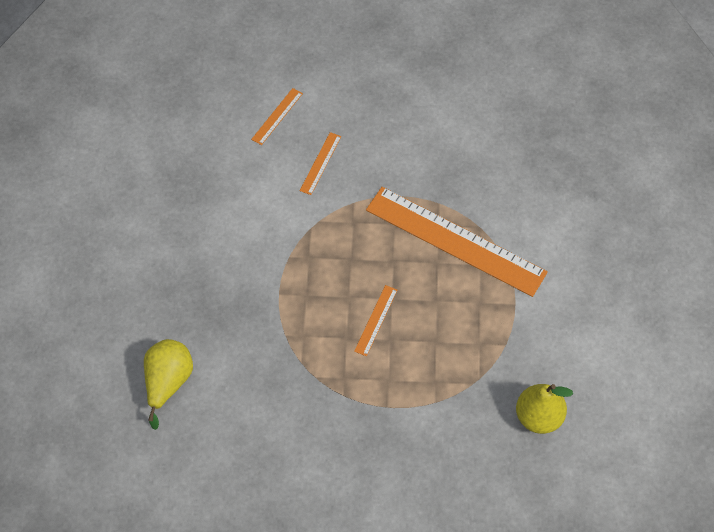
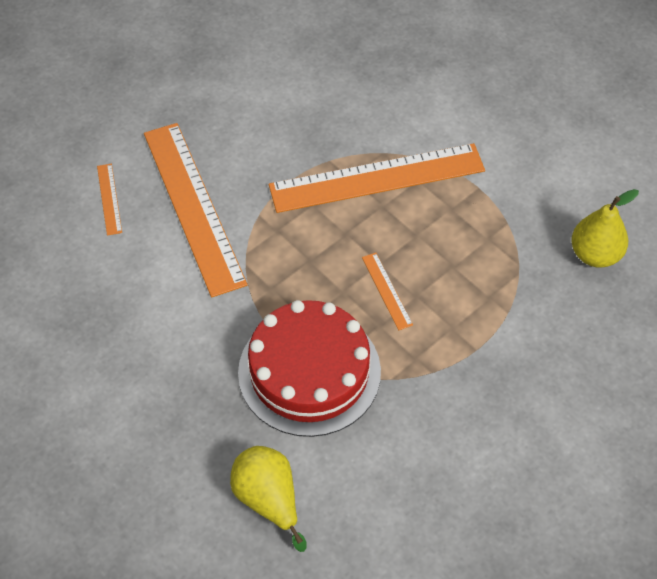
camera: 45 degrees left, 5 degrees down
orange ruler [300,132,341,195] -> orange ruler [144,123,248,297], size x2.45
none -> red cake [238,300,381,437]

